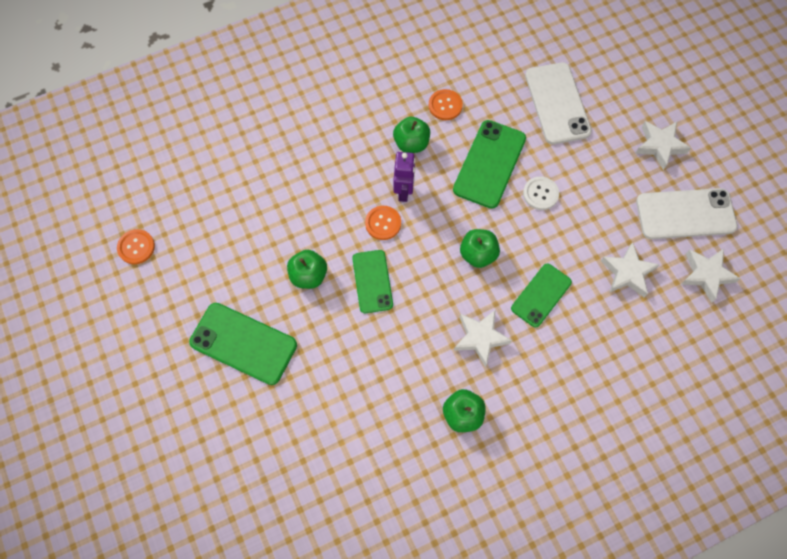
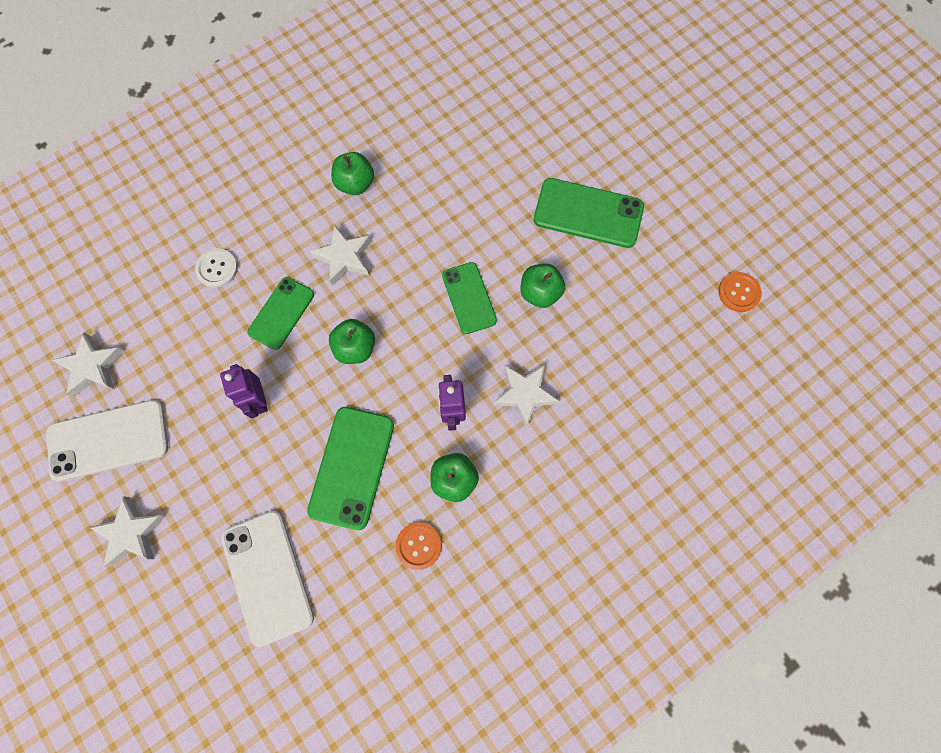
camera: 170 degrees right, 5 degrees up
orange button [365,206,401,240] -> none
white button [523,176,559,210] -> white button moved to [195,248,238,288]
white star [601,242,660,297] -> white star moved to [493,364,559,428]
none -> purple robot [220,364,268,419]

